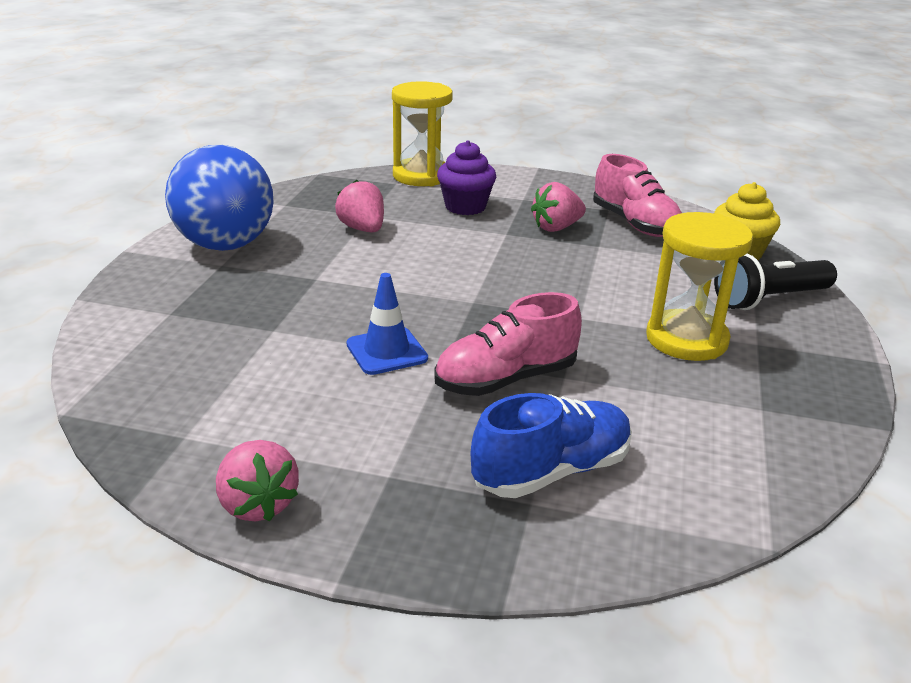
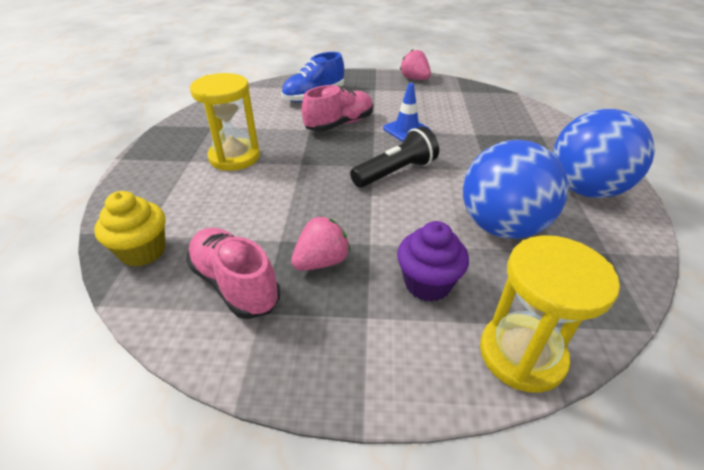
camera: 170 degrees right, 10 degrees up
pink strawberry [335,180,384,232] -> blue ball [463,140,568,239]
black flashlight [714,254,837,310] -> black flashlight moved to [350,126,439,188]

